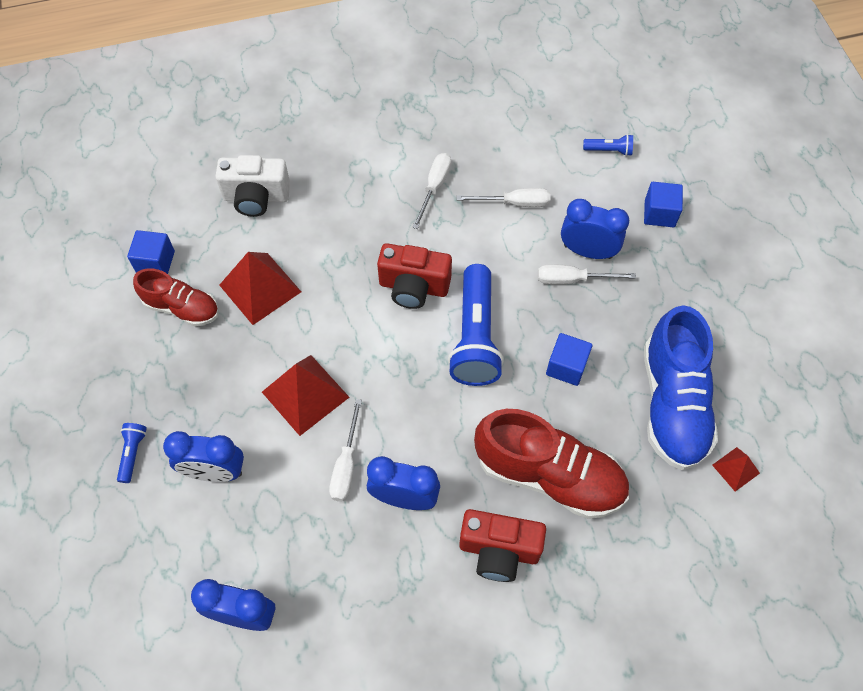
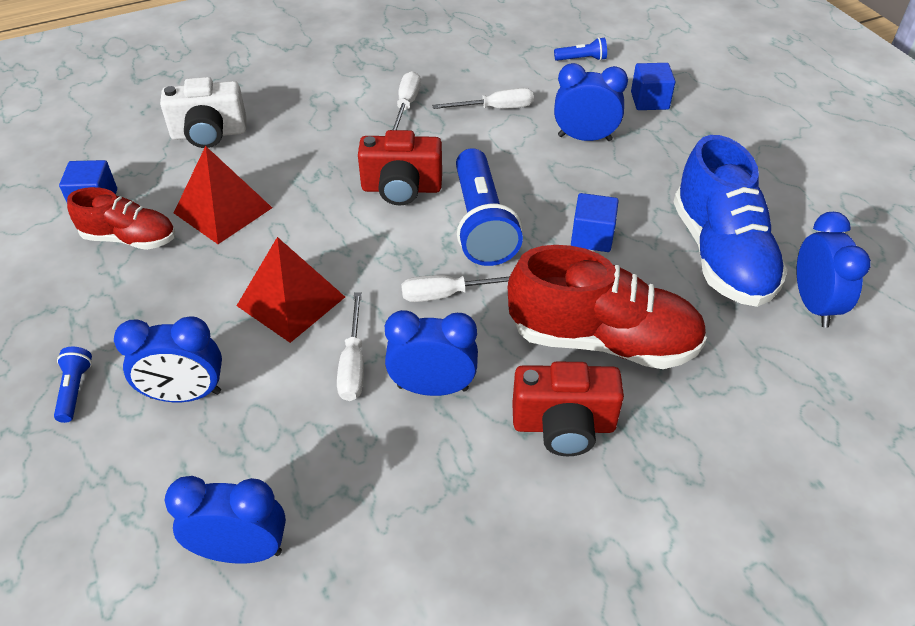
camera: 10 degrees left, 15 degrees down
white screwdriver [538,264,636,284] -> white screwdriver moved to [401,275,510,302]
red pyramid [712,447,760,492] -> blue clock [797,212,871,328]

